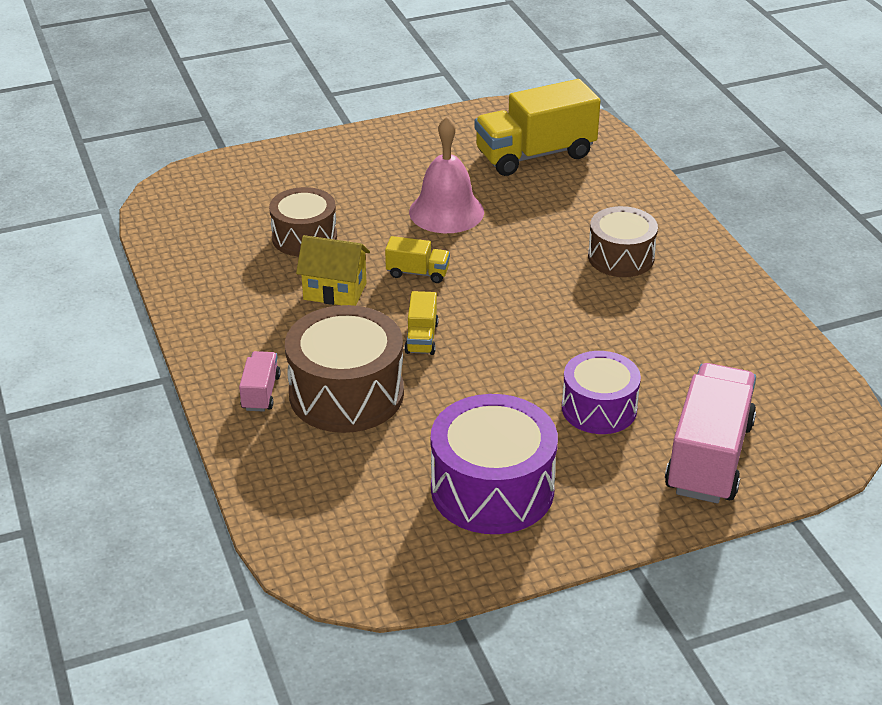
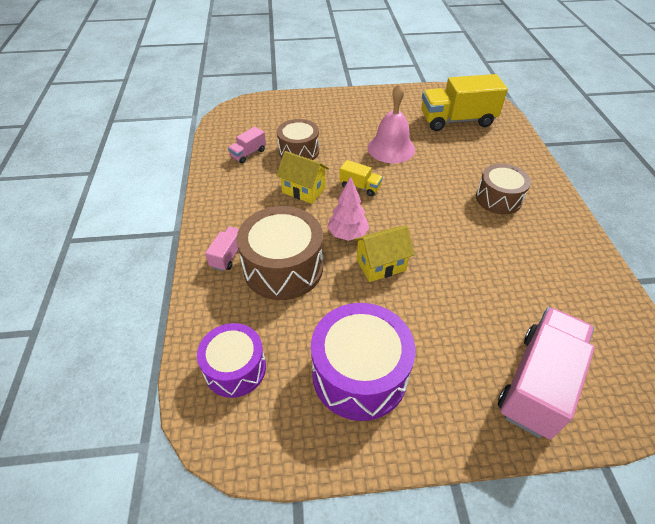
camera: 15 degrees right, 10 degrees up
yellow truck [404,291,439,355] -> pink tree [327,176,369,241]
purple drum [562,351,641,434] -> purple drum moved to [197,323,266,398]
none -> pink truck [228,127,266,164]
none -> yellow house [354,226,414,282]

